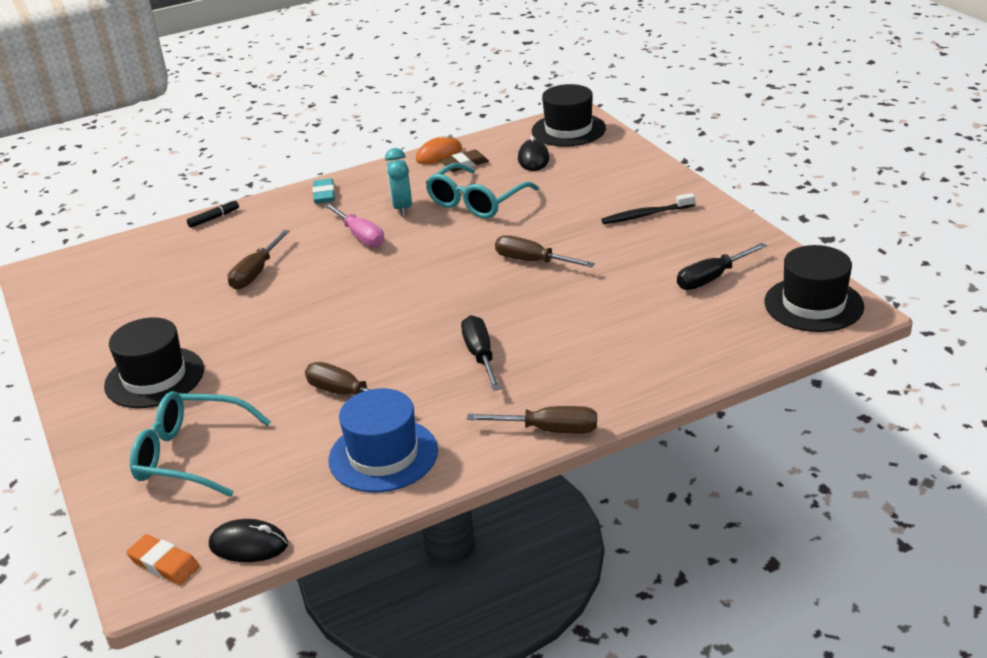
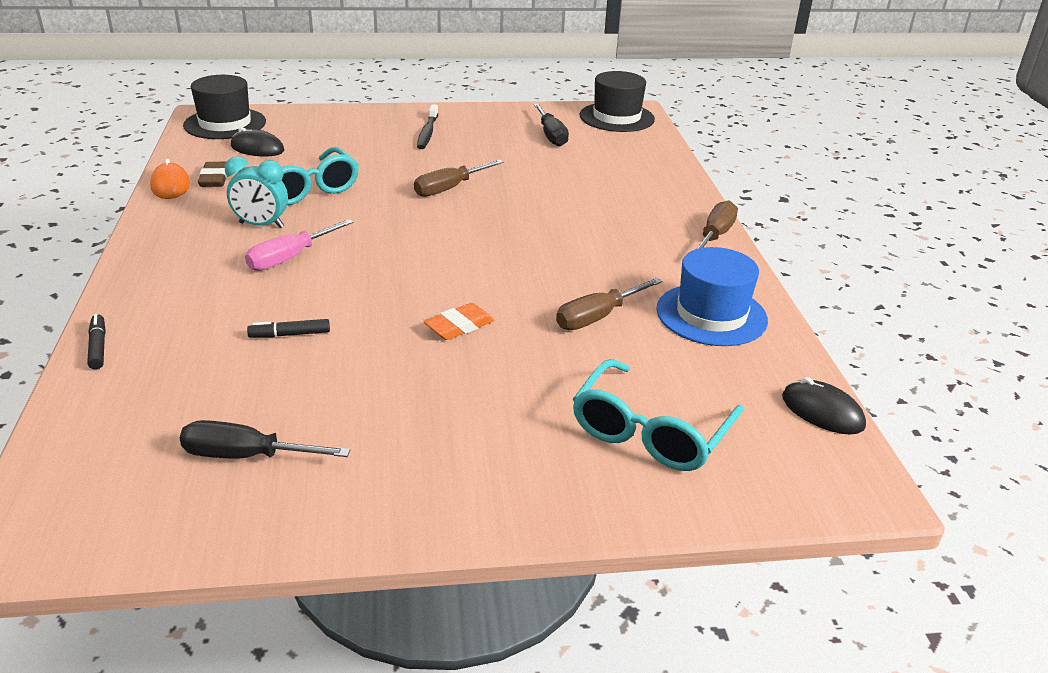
camera: 75 degrees left, 0 degrees up
black hat [104,317,204,408] -> none
orange eraser [126,534,200,585] -> orange eraser moved to [424,303,495,340]
black mouse [209,519,288,562] -> black mouse turned 75 degrees counterclockwise [782,377,866,435]
brown screwdriver [228,230,290,290] -> black marker [247,319,330,337]
turquoise eraser [312,178,335,204] -> none
pink screwdriver [324,203,385,248] -> pink screwdriver turned 150 degrees clockwise [245,219,354,271]
black screwdriver [461,315,501,391] -> black screwdriver moved to [180,420,350,459]

